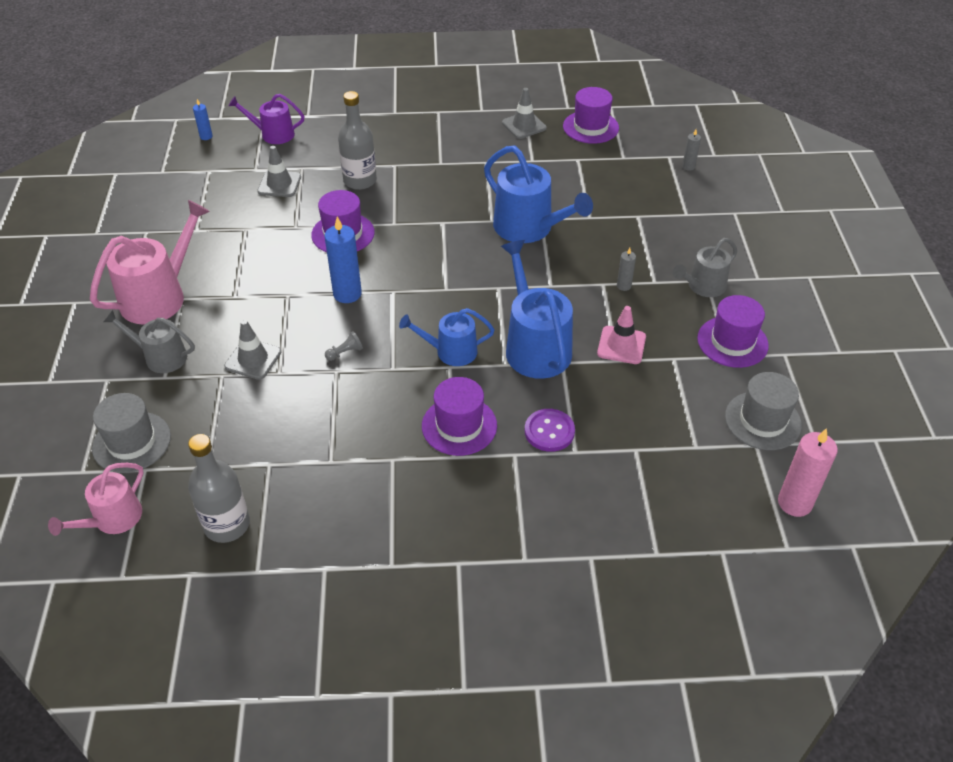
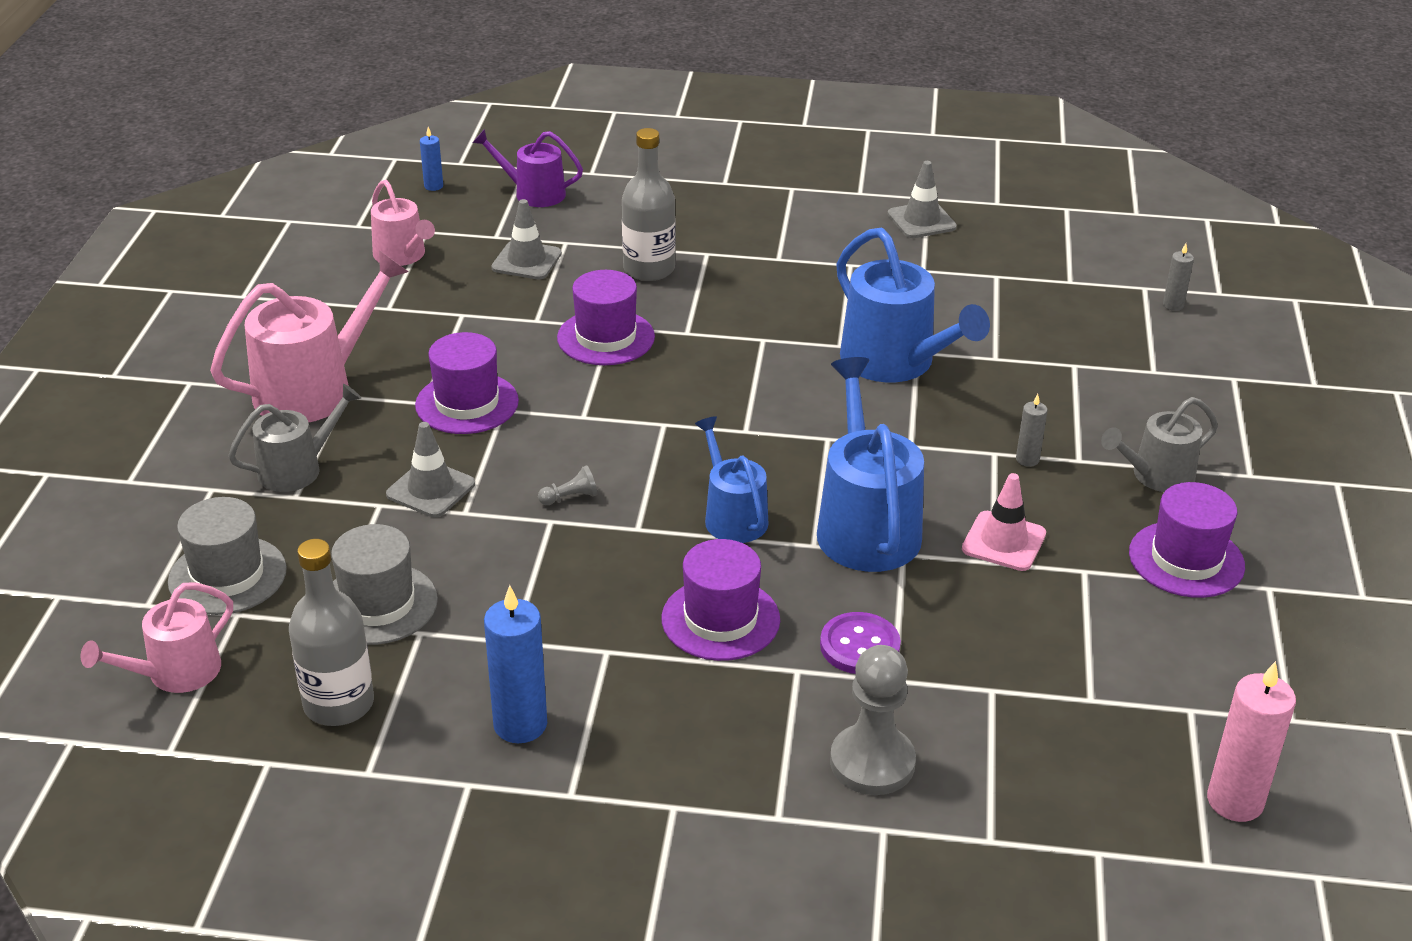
camera: 10 degrees right, 10 degrees down
grey watering can [103,310,195,373] -> grey watering can turned 120 degrees clockwise [228,384,361,492]
blue candle [325,216,362,303] -> blue candle moved to [484,585,547,743]
blue watering can [399,308,494,366] -> blue watering can turned 60 degrees clockwise [695,416,768,543]
purple hat [563,87,619,144] -> purple hat moved to [415,332,519,434]
grey hat [725,372,802,450] -> grey hat moved to [331,524,438,645]
none -> pink watering can [371,180,435,266]
none -> grey pawn [830,645,916,795]

